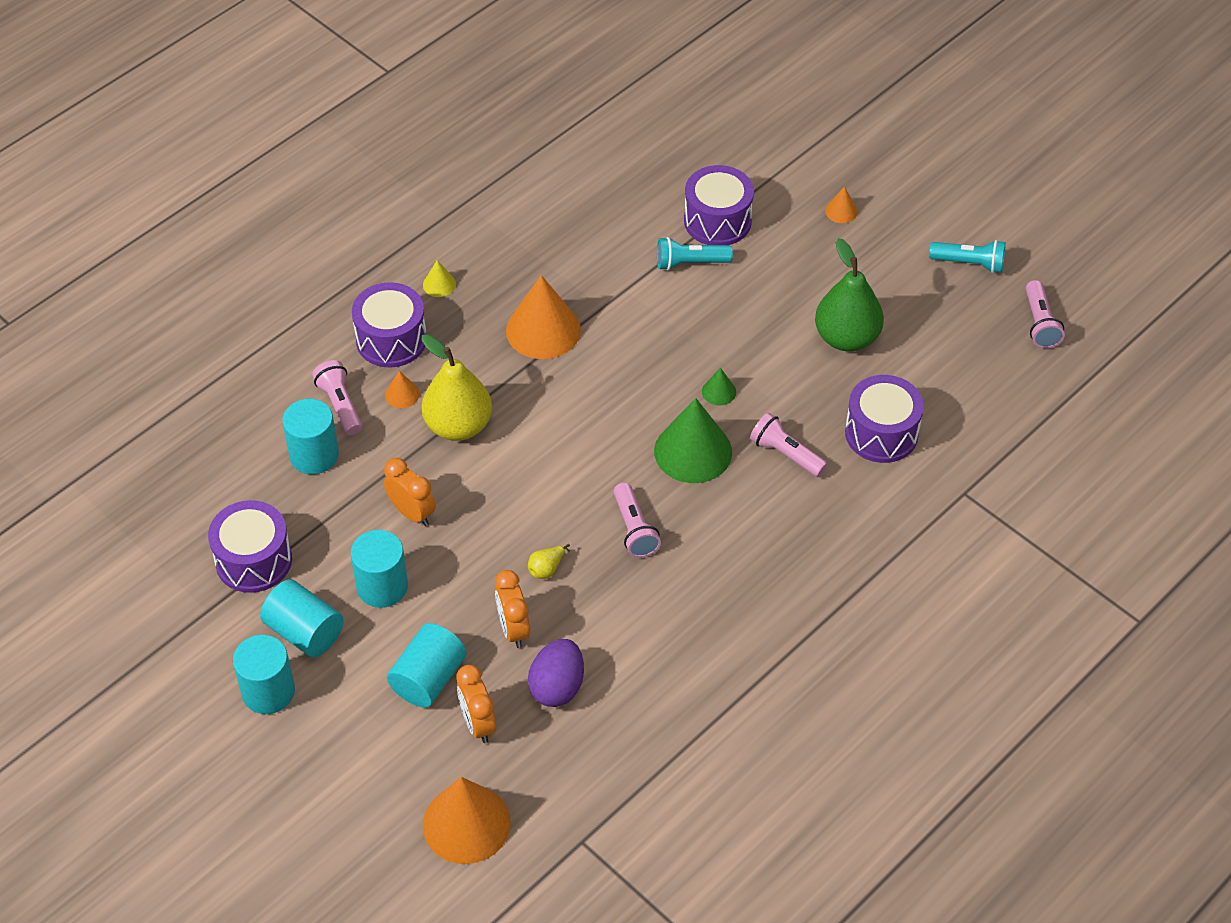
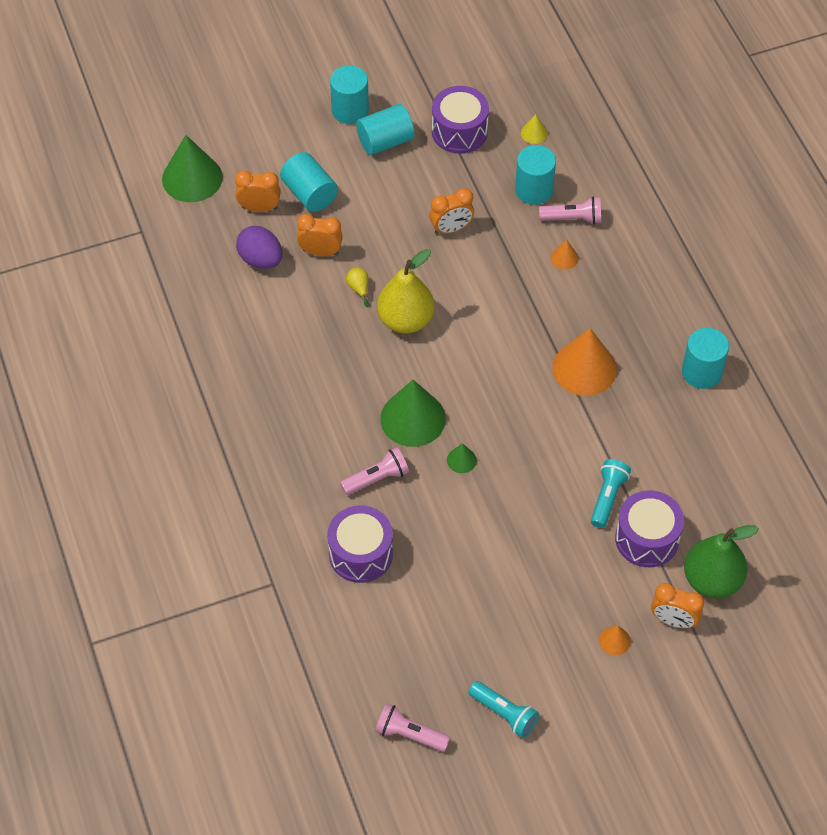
camera: 115 degrees right, 5 degrees up
turquoise cylinder [351,530,408,608] -> turquoise cylinder moved to [682,328,729,389]
purple drum [352,282,426,368] -> none
yellow pear [422,334,492,441] -> yellow pear moved to [377,249,435,333]
yellow cone [423,260,456,297] -> yellow cone moved to [521,114,548,144]
orange cone [423,777,511,864] -> green cone [162,135,223,202]
pink flashlight [614,482,661,558] -> none
green pear [815,238,884,351] -> green pear moved to [684,525,759,598]
turquoise flashlight [929,240,1006,273] -> turquoise flashlight turned 90 degrees counterclockwise [468,681,539,738]
none -> orange clock [651,583,704,628]

